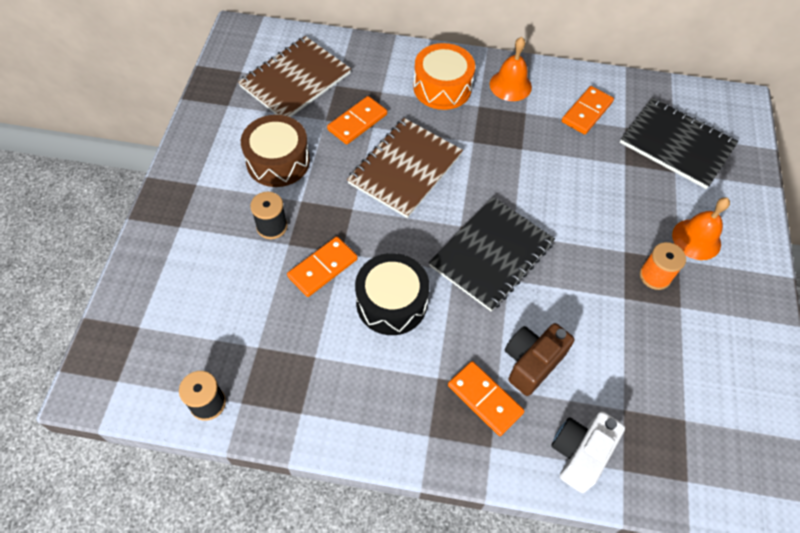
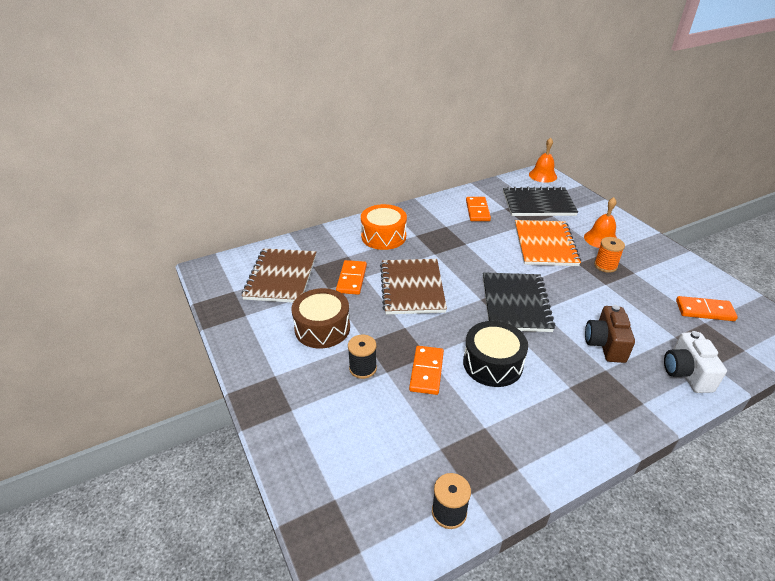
camera: 35 degrees left, 20 degrees down
orange domino [448,361,524,436] -> orange domino moved to [676,296,738,321]
orange bell [490,37,532,101] -> orange bell moved to [529,138,557,183]
none -> orange notebook [515,220,581,266]

